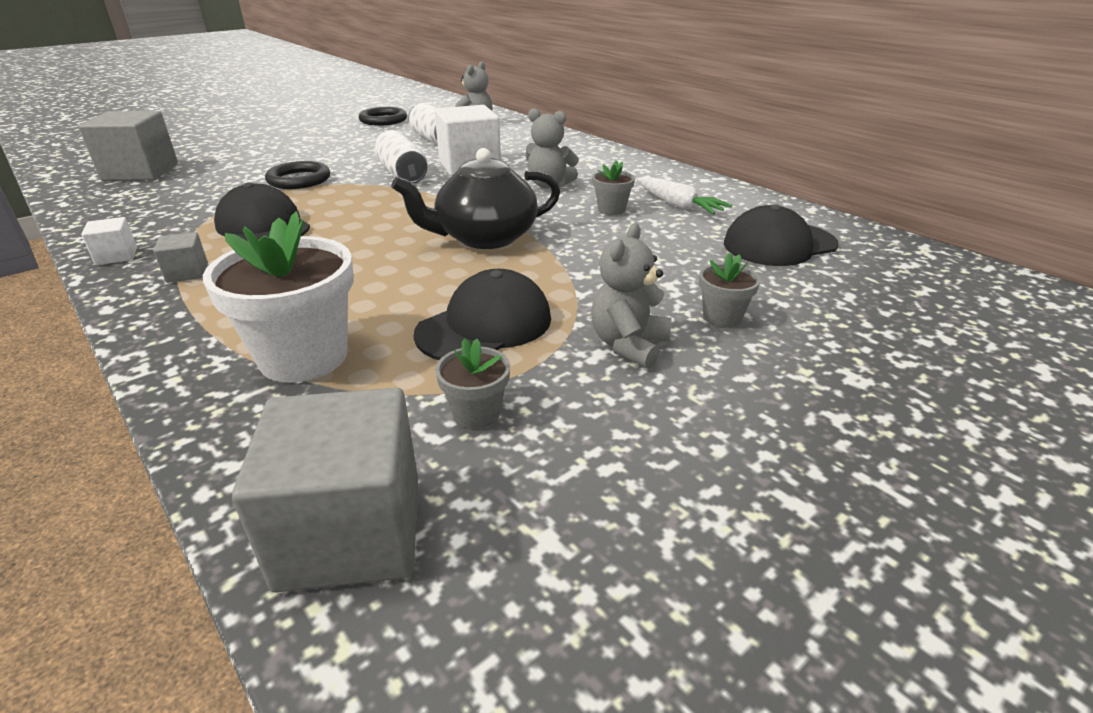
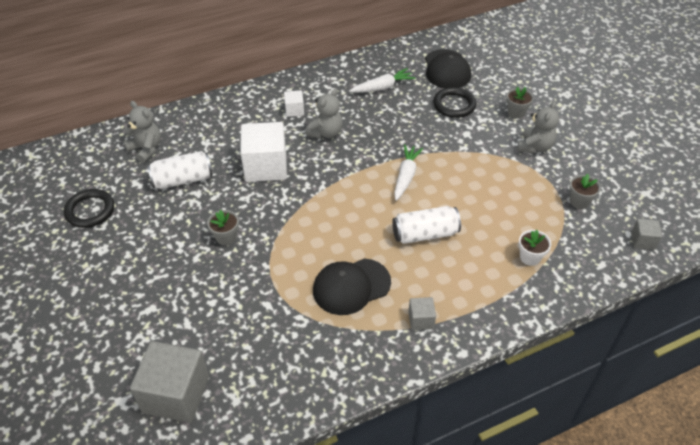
camera: 75 degrees left, 15 degrees up
white cube [81,217,137,265] -> white cube moved to [284,90,304,117]
white flower pot [203,211,354,383] -> white flower pot [518,230,551,266], size x0.49
grey cube [232,388,418,593] -> grey cube [631,219,662,250], size x0.47
black ring [265,161,330,189] -> black ring moved to [433,87,476,118]
white can [374,130,427,183] -> white can moved to [392,206,461,244]
black teapot [391,148,561,249] -> white carrot [394,144,423,201]
black cap [414,269,551,360] -> none
grey teddy bear [591,223,672,368] -> grey teddy bear turned 105 degrees counterclockwise [517,101,559,154]
grey flower pot [592,160,635,215] -> grey flower pot moved to [207,210,239,245]

